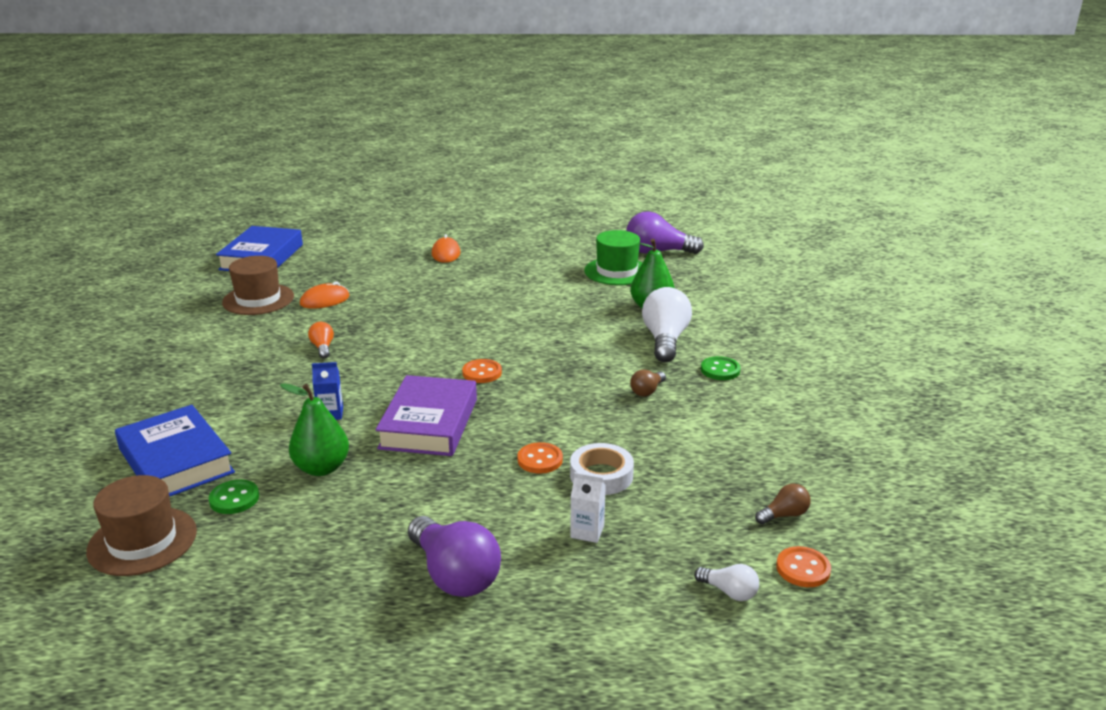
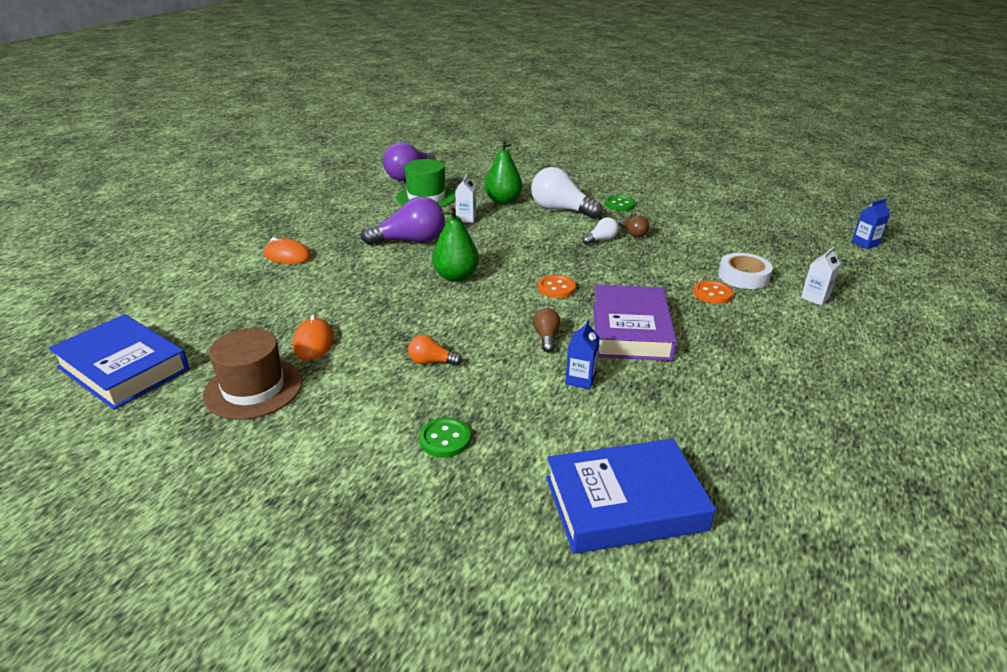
camera: 65 degrees left, 5 degrees up
brown hat [86,475,197,576] -> none
green button [209,480,259,514] -> green button moved to [419,418,471,458]
green pear [280,383,349,476] -> green pear moved to [432,205,479,282]
purple book [375,375,477,456] -> purple book turned 60 degrees clockwise [593,285,677,361]
purple light bulb [408,516,501,597] -> purple light bulb moved to [361,196,445,245]
white light bulb [694,564,759,601] -> white light bulb moved to [582,217,618,245]
brown light bulb [755,483,811,524] -> brown light bulb moved to [533,308,561,352]
orange button [776,546,831,587] -> blue carton [852,199,890,249]
none -> white carton [455,174,476,223]

